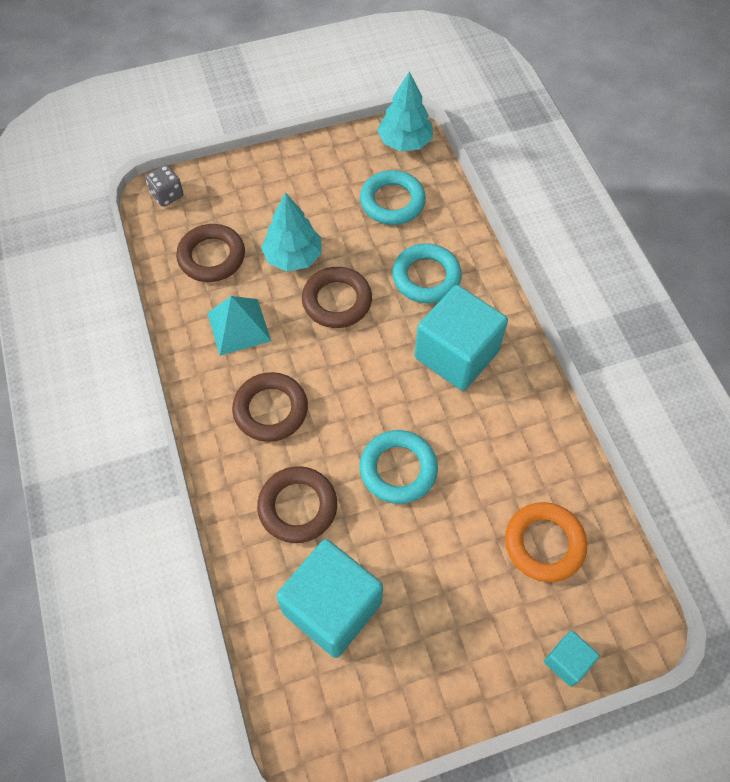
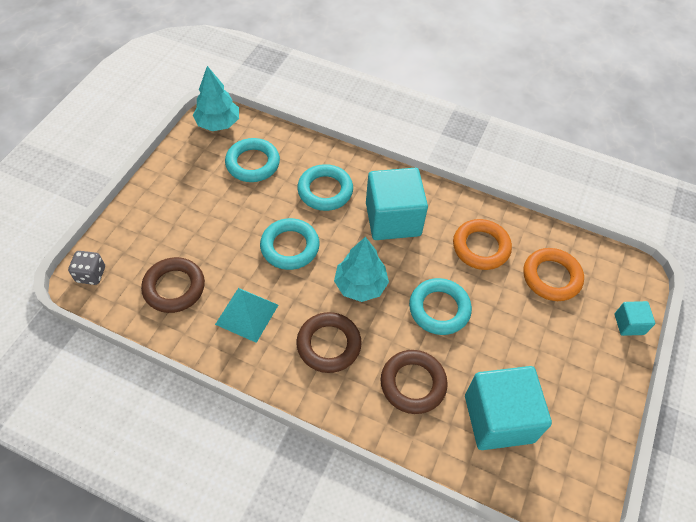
camera: 50 degrees left, 5 degrees down
turquoise tree [261,192,322,271] -> turquoise tree moved to [334,237,389,302]
brown ring [302,267,372,328] -> turquoise ring [260,218,320,270]
none -> orange ring [453,219,512,270]

